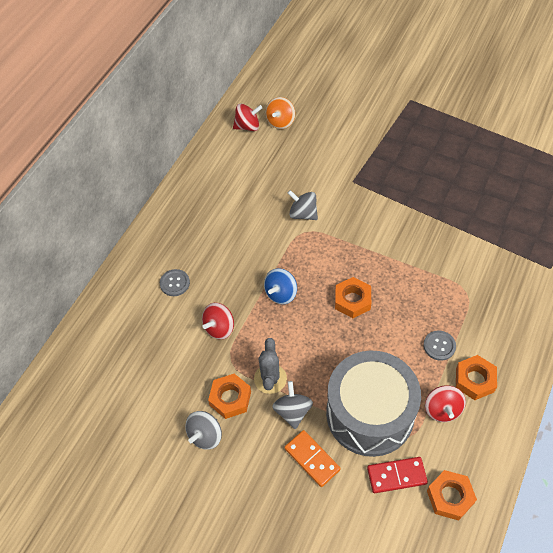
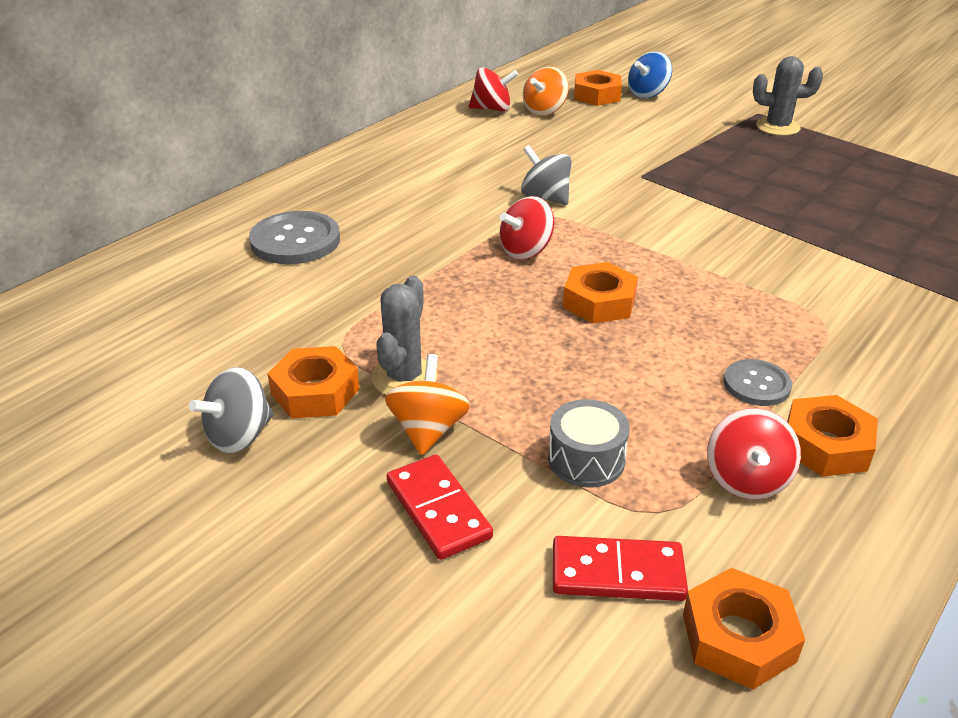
camera: 10 degrees right, 20 degrees down
grey button [160,269,190,296] -> grey button [249,211,340,264], size x1.69
red spinning top [202,303,234,340] -> red spinning top moved to [499,196,554,260]
blue spinning top [264,268,297,304] -> blue spinning top moved to [628,51,672,98]
grey spinning top [272,381,313,429] -> orange spinning top [385,354,470,455]
orange domino [285,430,341,487] -> red domino [387,455,493,560]
grey drum [326,350,421,457] -> grey drum [548,399,630,488], size x0.41
none -> orange nut [574,70,622,106]
none -> grey cactus [753,56,823,136]

